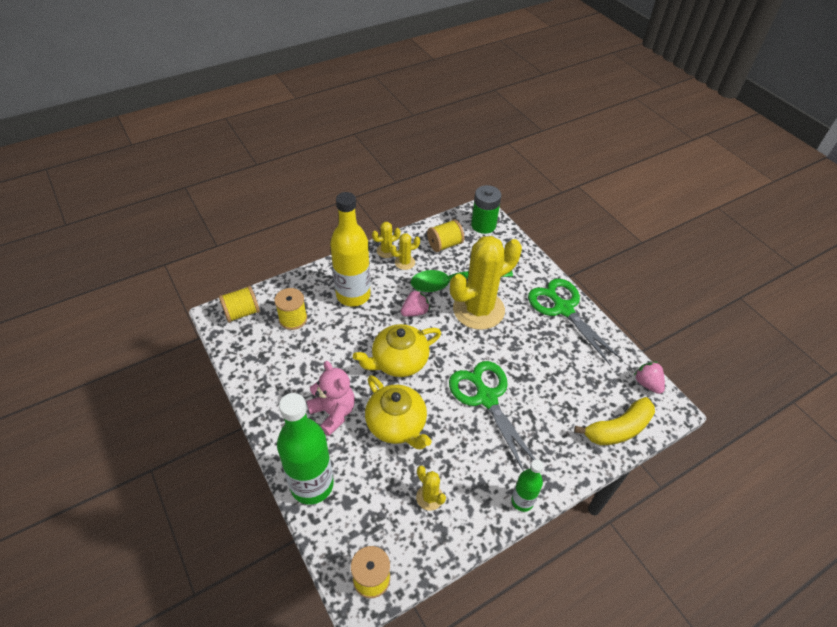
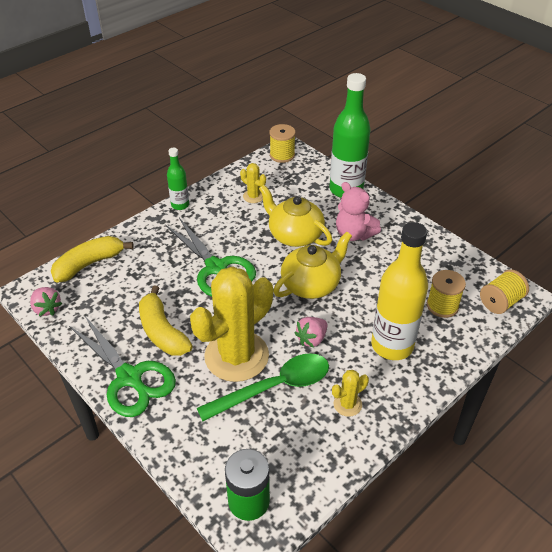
camera: 170 degrees right, 5 degrees down
yellow cactus [372,222,401,258] -> none
yellow spool [427,219,464,252] -> none
none -> yellow banana [139,286,193,356]

